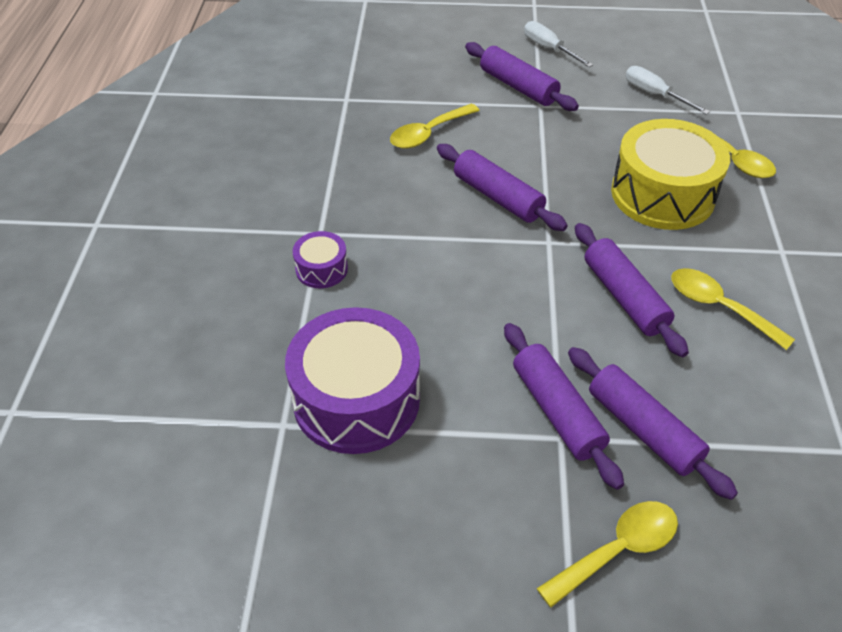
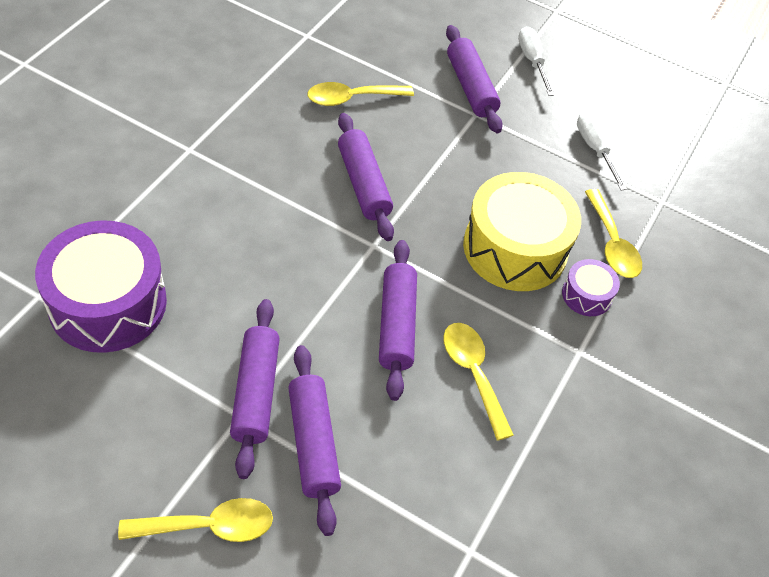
camera: 20 degrees right, 5 degrees up
purple drum [293,231,348,288] -> purple drum moved to [562,259,620,316]

